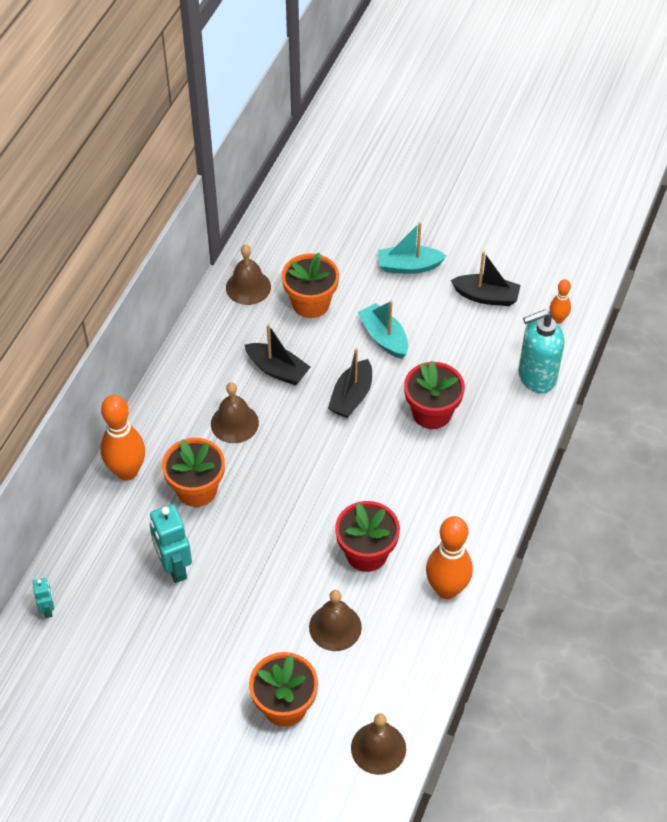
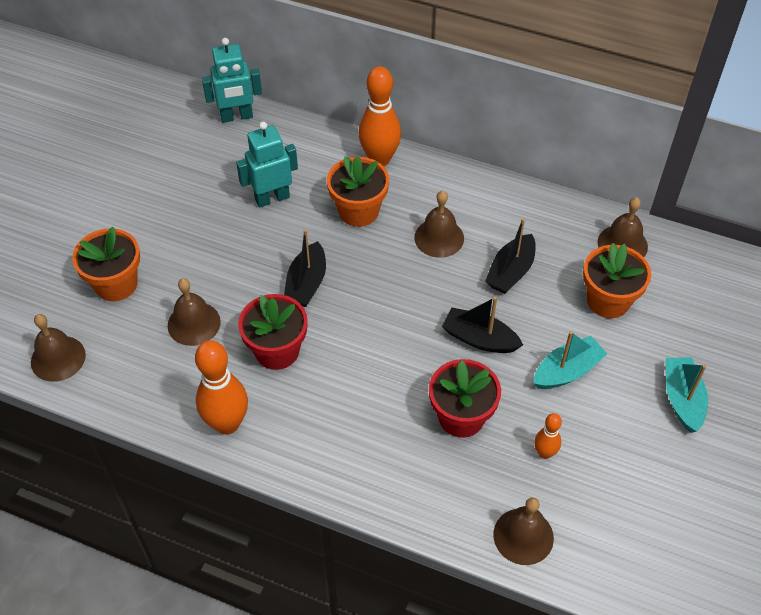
camera: 90 degrees right, 0 degrees up
turquoise robot [33,578,54,618] -> turquoise robot [202,38,262,123], size x1.90
black boat [451,251,521,306] -> black boat moved to [284,229,326,307]
turquoise soap dispenser [519,309,564,393] -> brown bell [493,497,554,565]
orange bowling pin [550,279,571,324] -> orange bowling pin moved to [534,413,562,459]

